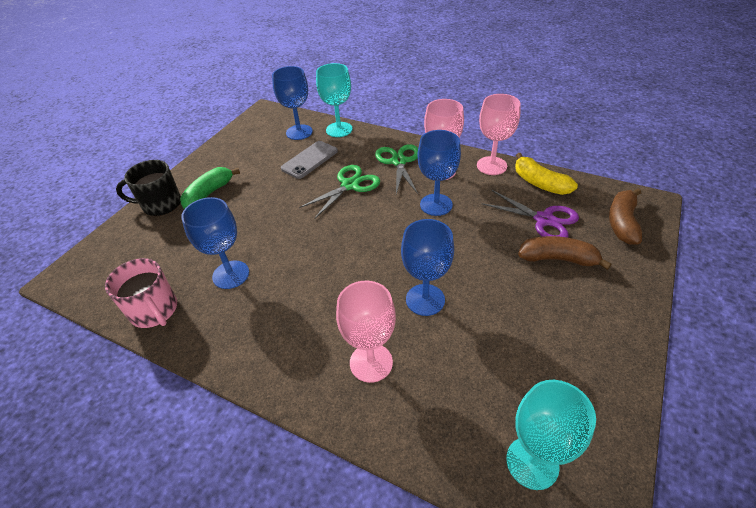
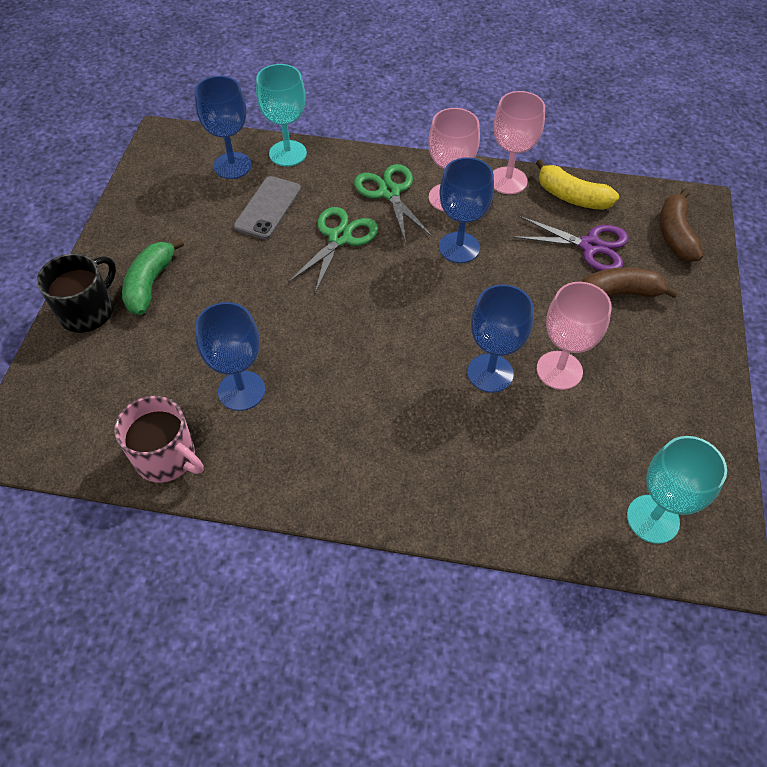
camera: 20 degrees left, 10 degrees up
black mug [116,160,181,216] -> black mug turned 150 degrees clockwise [37,253,116,333]
pink goblet [336,281,396,383] -> pink goblet moved to [537,282,612,390]

